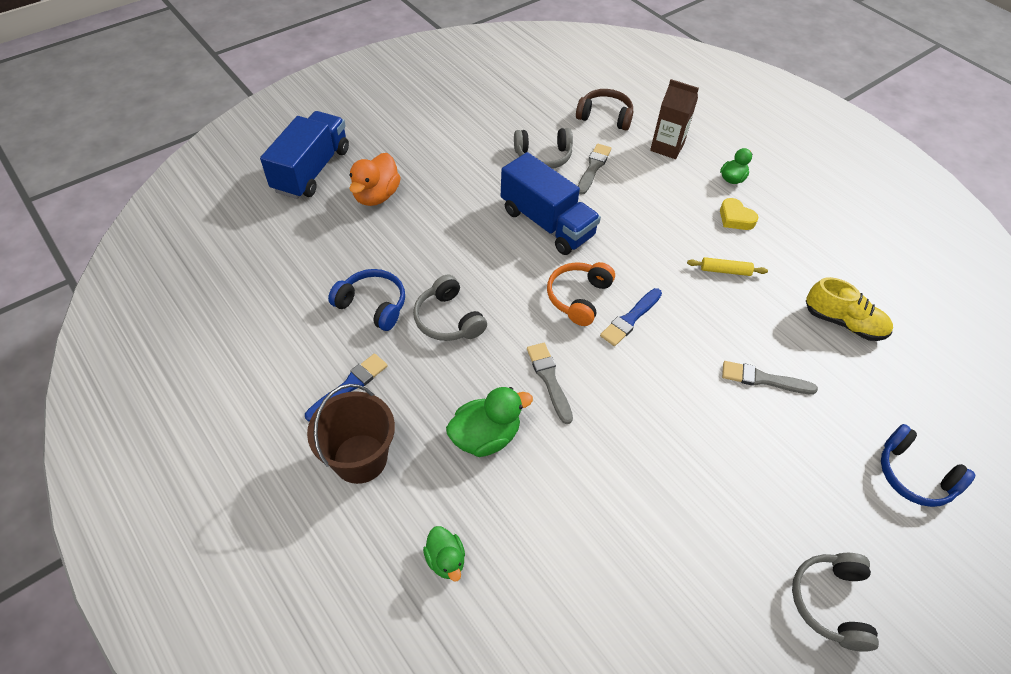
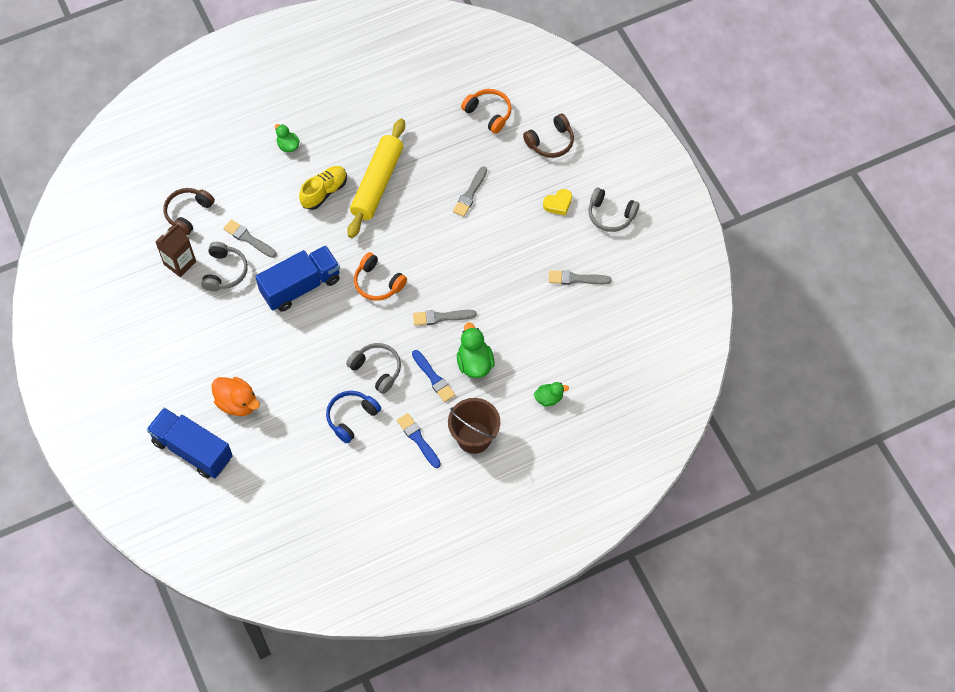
camera: 75 degrees left, 10 degrees up
grey headphones [413,275,487,341] -> grey headphones turned 120 degrees counterclockwise [346,343,401,394]
blue brush [600,288,662,346] -> blue brush moved to [412,350,455,402]
brown carton [650,79,699,159] -> brown carton moved to [155,224,196,277]
yellow rolling pin [687,257,768,276] -> yellow rolling pin [347,119,405,238], size x2.49
yellow heart [720,198,758,230] -> yellow heart moved to [543,189,572,216]
yellow shoe [806,277,893,341] -> yellow shoe moved to [299,166,347,210]
blue headphones [881,424,976,507] -> brown headphones [523,114,574,158]
none -> orange headphones [461,89,512,134]
none -> grey brush [549,270,612,285]

